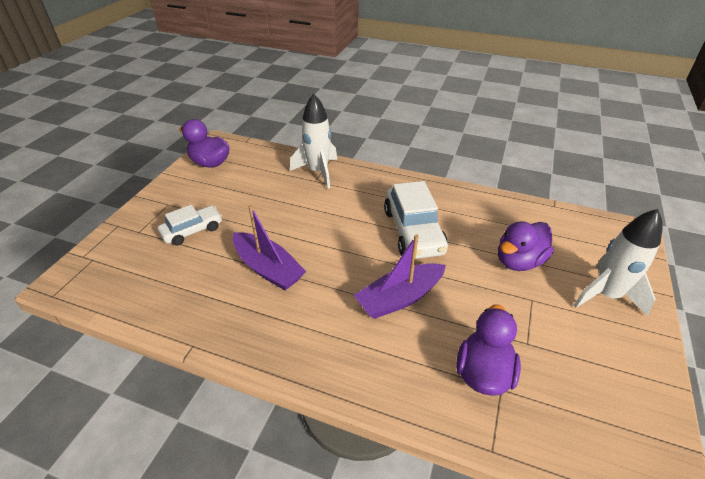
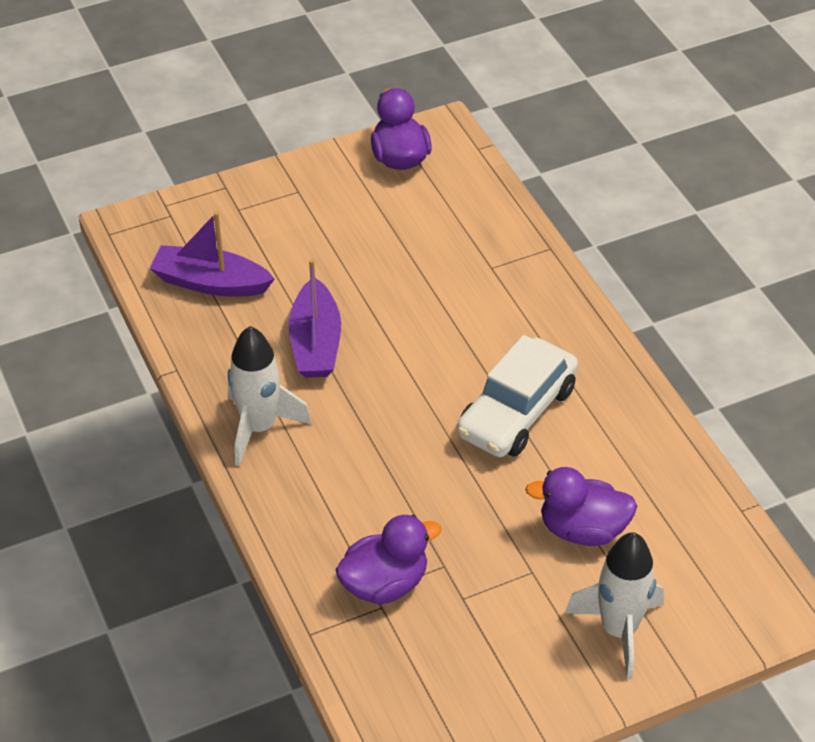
camera: 45 degrees right, 5 degrees up
white car [158,205,222,246] -> none
white rocket [290,93,337,189] -> white rocket moved to [228,326,311,466]
purple boat [354,234,446,319] -> purple boat moved to [149,212,275,296]

